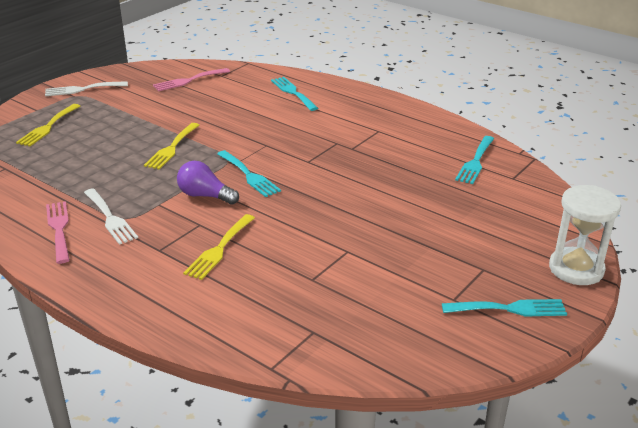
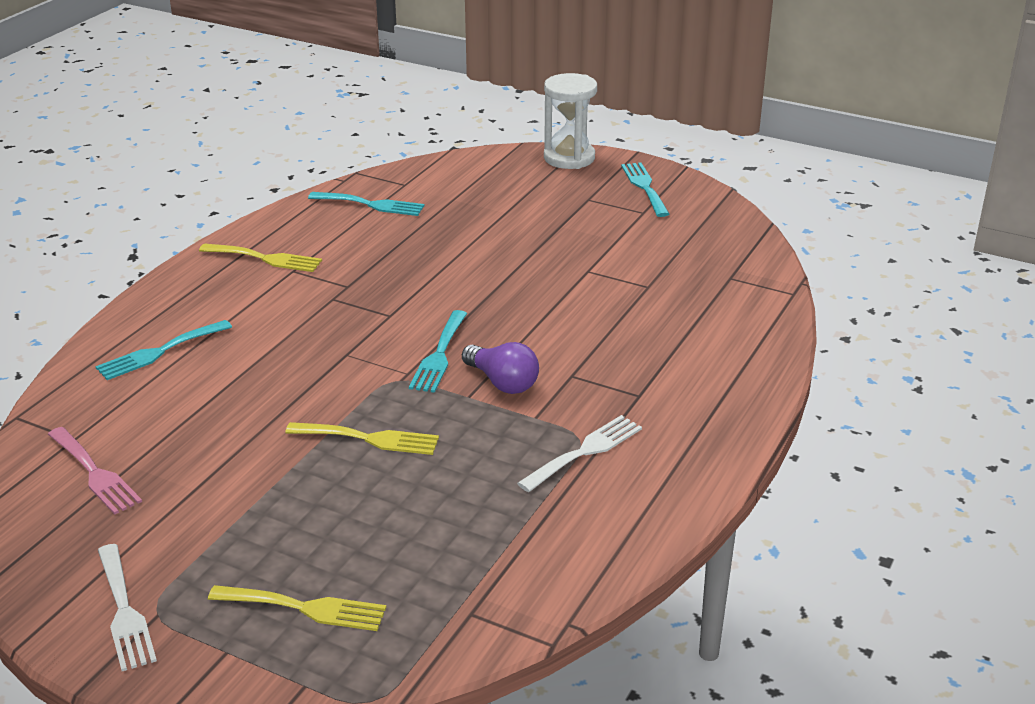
camera: 100 degrees left, 0 degrees up
pink fork [46,201,70,264] -> none
purple light bulb [177,161,239,205] -> purple light bulb turned 60 degrees counterclockwise [462,342,539,394]
yellow fork [183,214,255,280] -> yellow fork moved to [199,243,322,272]
turquoise fork [217,150,281,197] -> turquoise fork turned 150 degrees clockwise [409,310,467,393]

